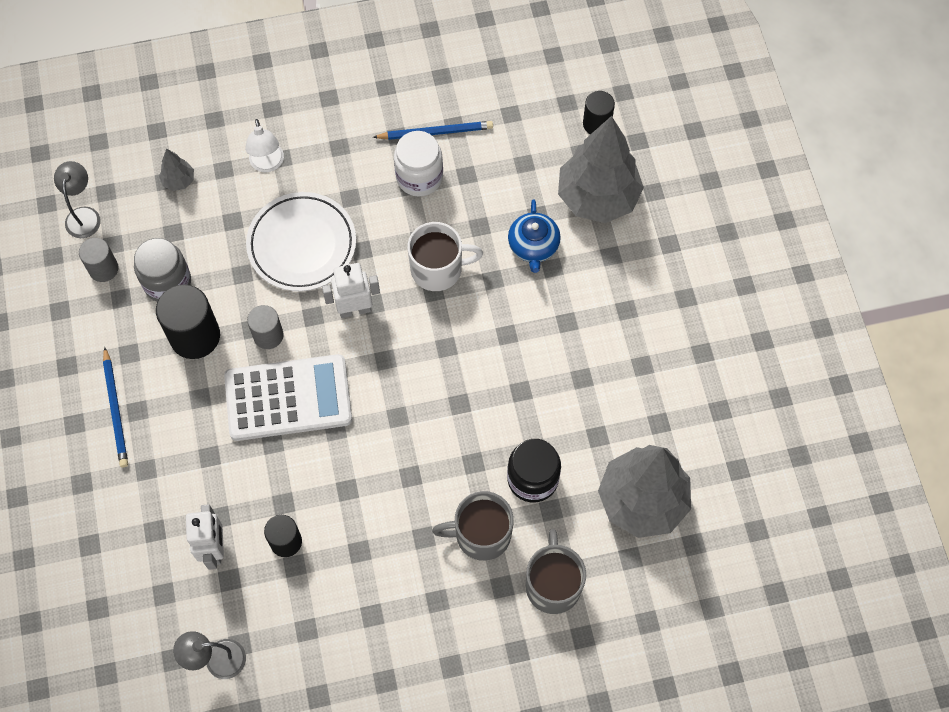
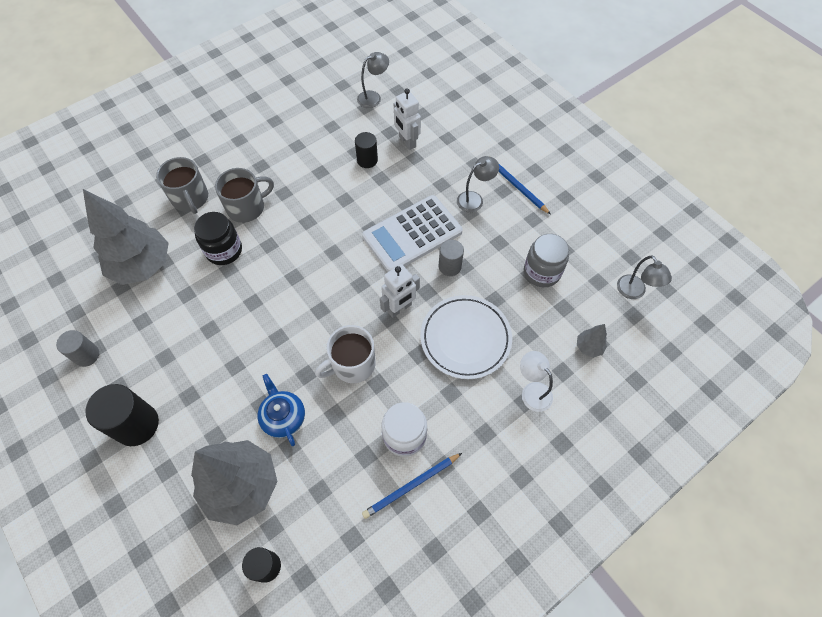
camera: 155 degrees right, 5 degrees down
grey cylinder [79,238,119,282] -> grey cylinder moved to [56,330,99,367]
black cylinder [156,284,220,359] -> black cylinder moved to [85,384,159,446]
none -> grey lamp [457,156,499,212]

